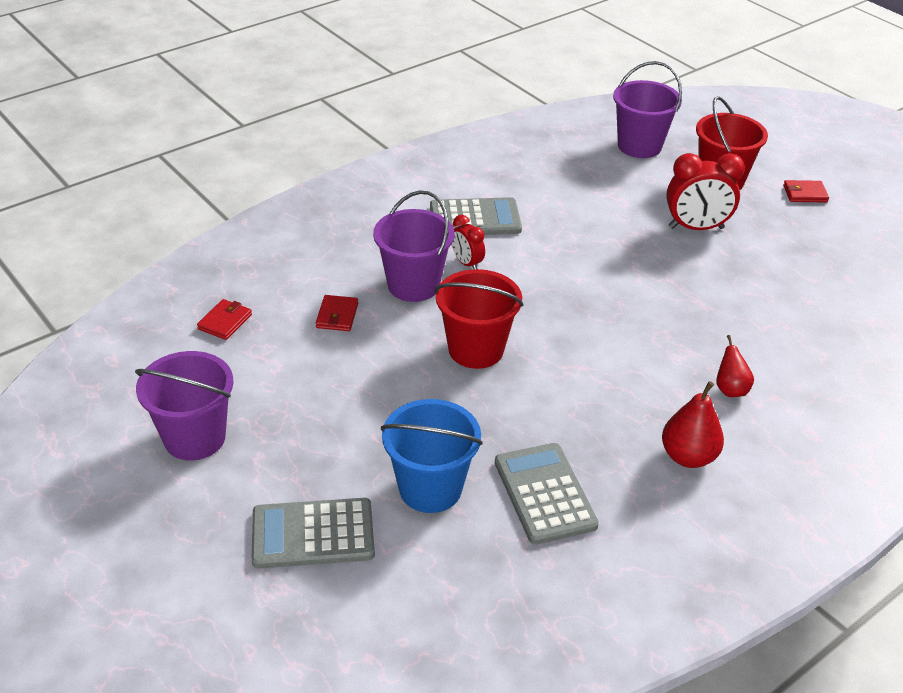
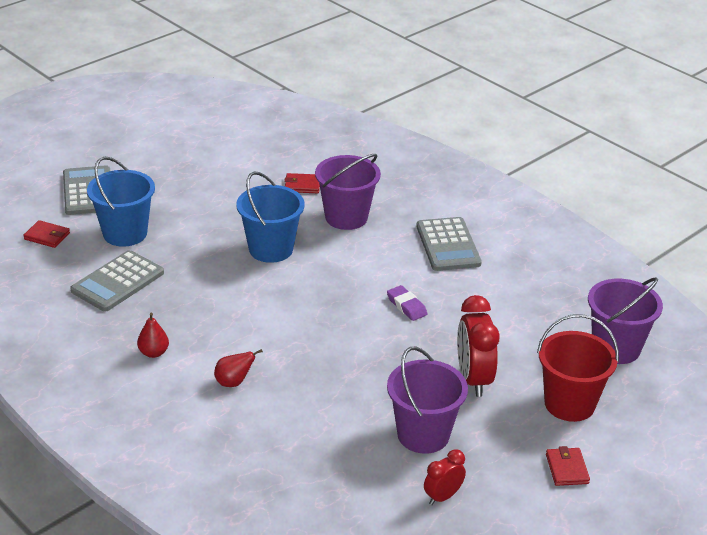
camera: 85 degrees right, 5 degrees down
purple bucket [135,351,234,460] -> purple bucket moved to [387,346,468,454]
red wallet [197,299,252,340] -> red wallet moved to [23,220,70,248]
red bucket [435,269,524,369] -> blue bucket [236,171,305,263]
red clock [451,215,485,269] -> red clock moved to [424,449,466,505]
grey calculator [495,443,599,545] -> grey calculator turned 150 degrees clockwise [70,250,164,312]
red pear [662,381,724,468] -> red pear [137,313,169,358], size x0.65
none -> purple eraser [387,285,427,321]

